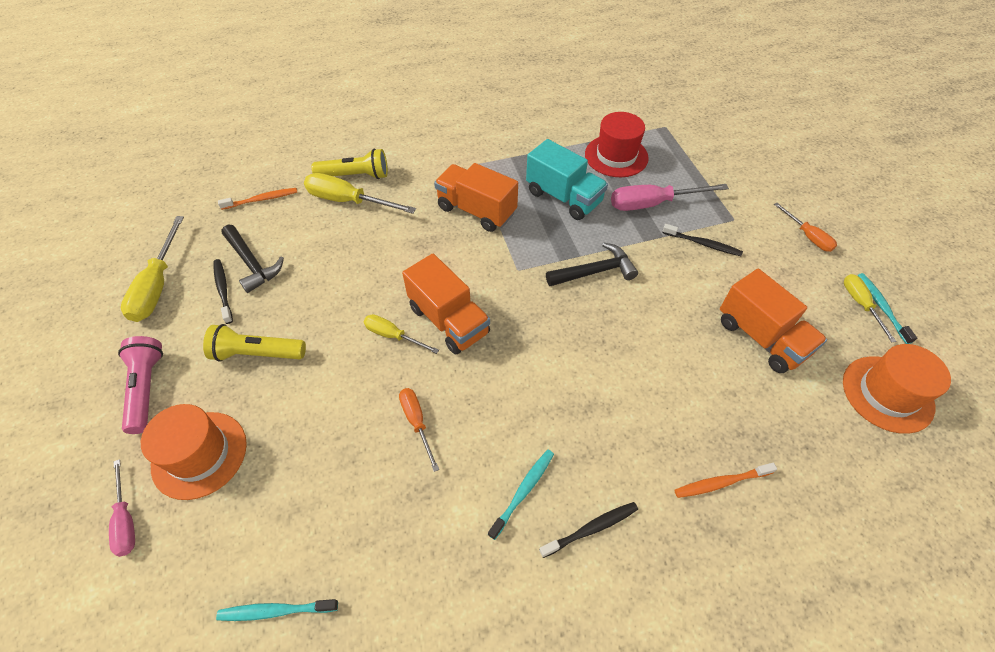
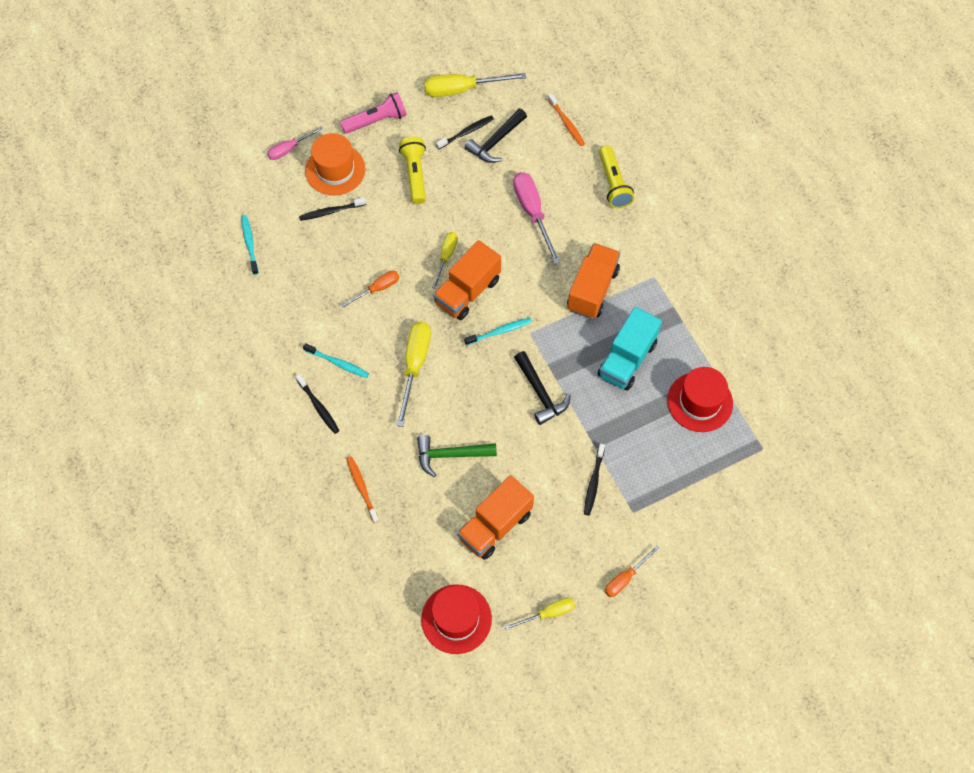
camera: 80 degrees right, 10 degrees up
yellow screwdriver [304,173,416,214] -> yellow screwdriver moved to [396,321,431,427]
pink screwdriver [611,184,729,211] -> pink screwdriver moved to [513,172,560,264]
orange hat [843,344,951,434] -> red hat [421,585,492,654]
turquoise toothbrush [858,273,917,344] -> turquoise toothbrush moved to [464,318,532,346]
none -> black toothbrush [299,197,366,221]
none -> green hammer [417,435,497,477]

